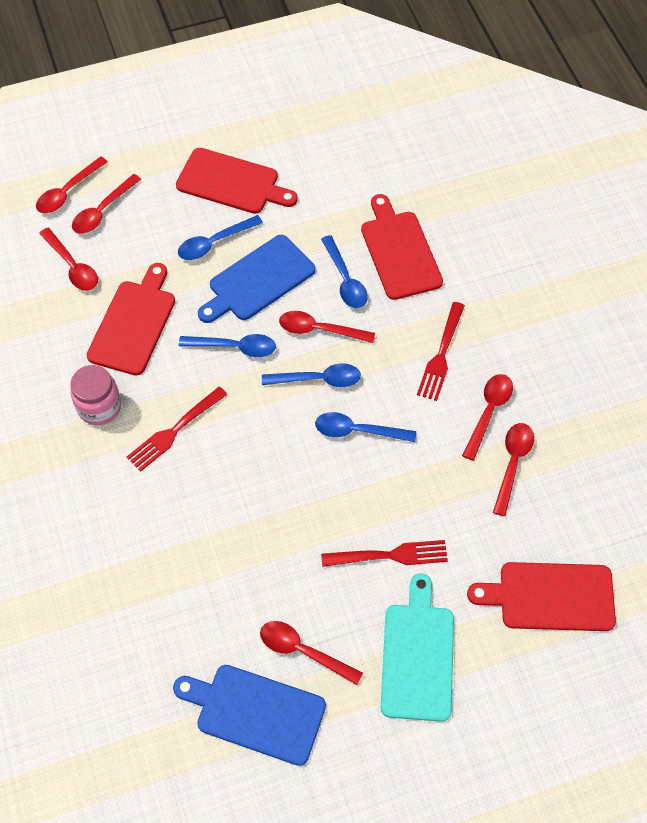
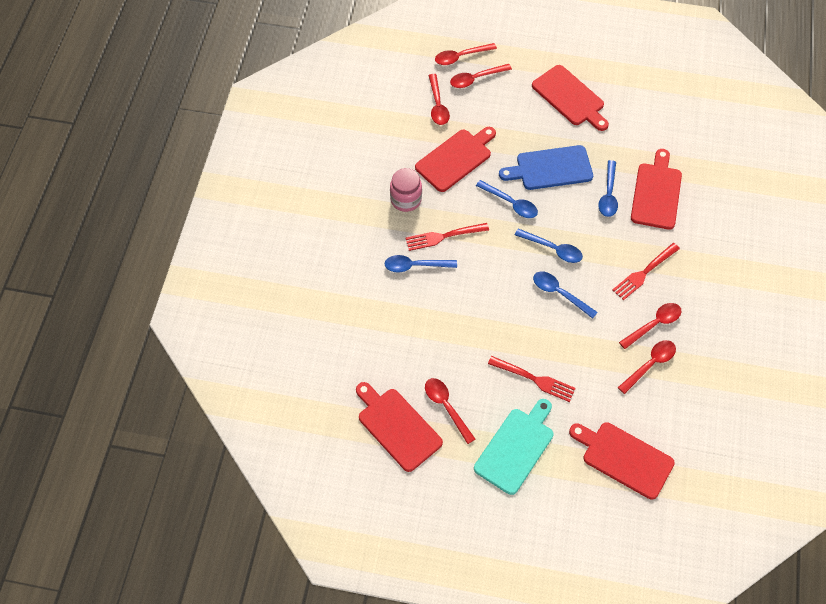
camera: 30 degrees right, 0 degrees up
blue cutting board [173,665,326,766] -> red cutting board [356,382,443,472]
blue spoon [178,215,263,260] -> blue spoon moved to [385,255,457,273]
red spoon [279,311,375,343] -> none

